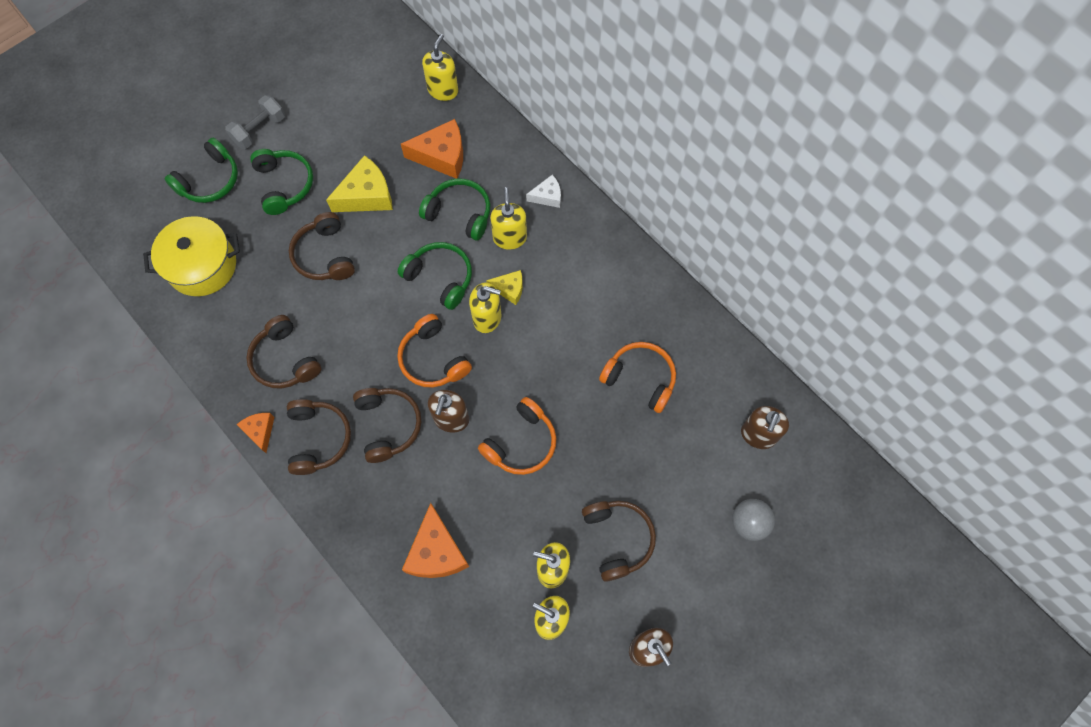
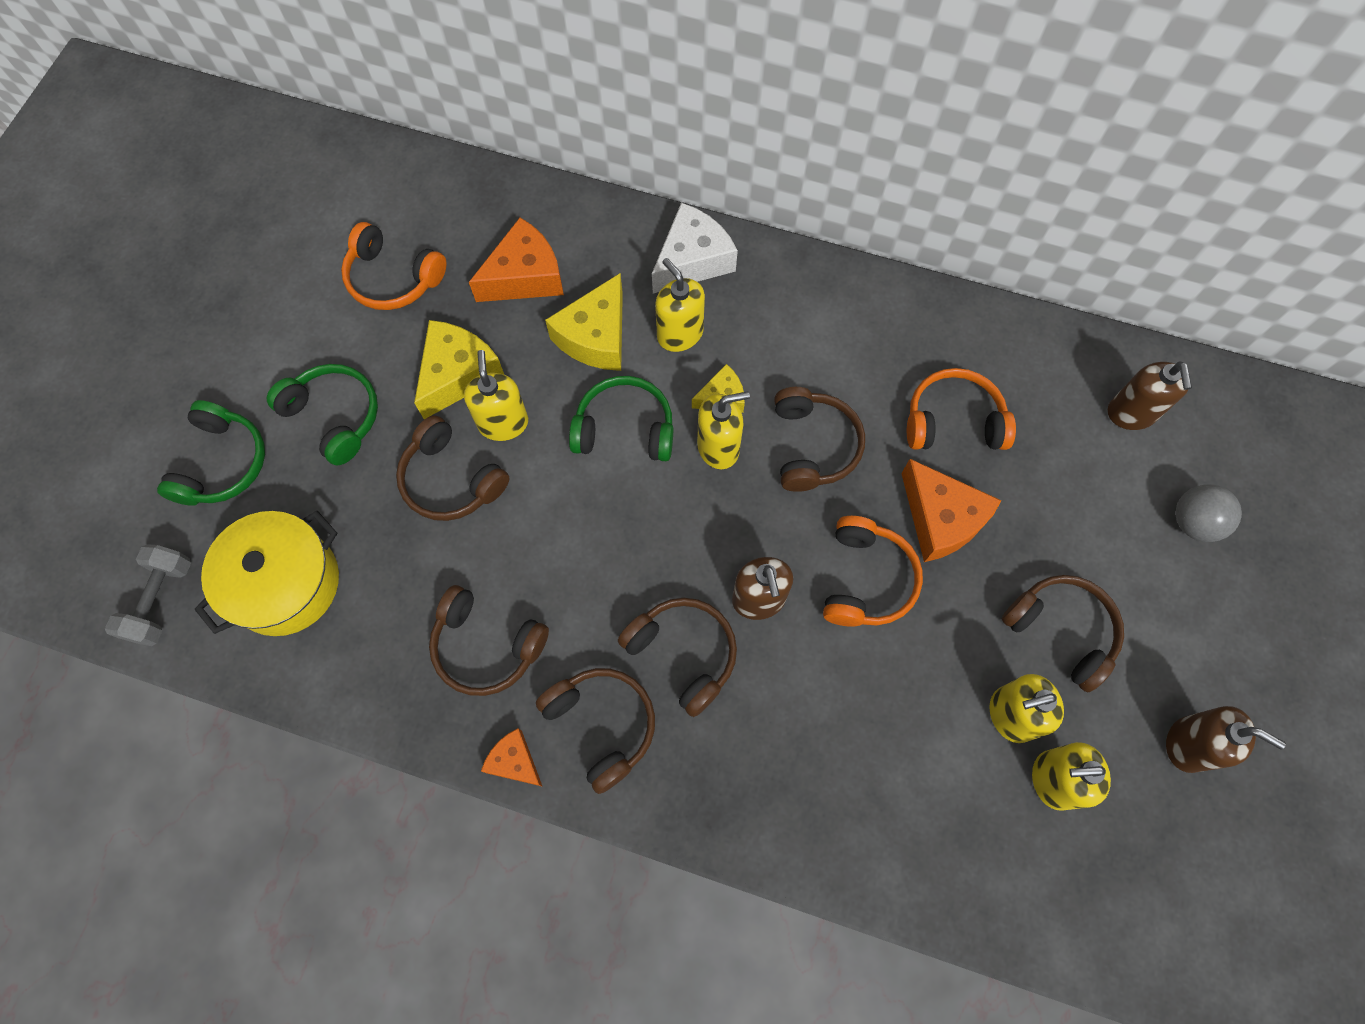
camera: 30 degrees left, 0 degrees up
grey dumbbell [225,95,285,149] -> grey dumbbell moved to [105,544,191,646]
orange headphones [397,314,472,388] -> orange headphones moved to [341,222,446,310]
orange cheese [402,503,469,578] -> orange cheese moved to [901,459,1002,562]
green headphones [419,178,491,240] -> yellow cheese [545,273,623,371]
yellow soap dispenser [422,34,458,101] -> yellow soap dispenser moved to [464,350,528,441]
white cheese [526,175,561,208] -> white cheese [652,203,738,293], size x1.77
none -> brown headphones [774,387,865,492]

